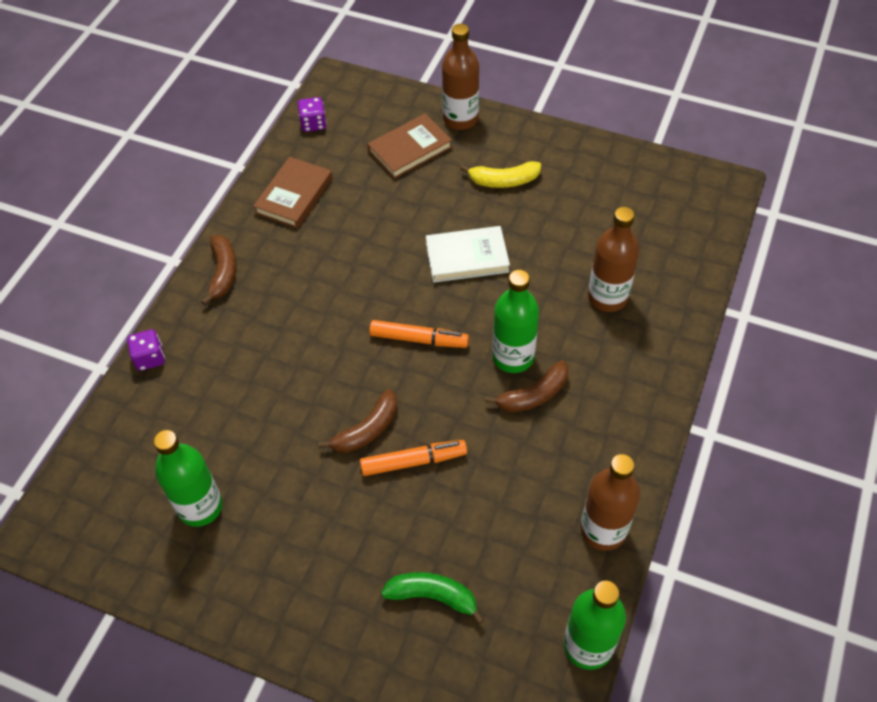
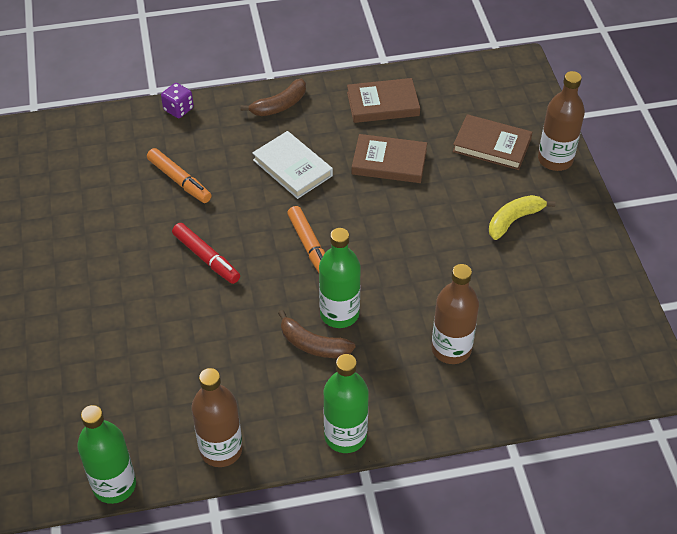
camera: 55 degrees right, 5 degrees down
green bottle [154,430,223,527] -> green bottle moved to [323,354,369,453]
purple dice [298,97,327,132] -> none
brown banana [318,389,397,453] -> red marker [172,223,240,284]
orange marker [360,440,467,476] -> orange marker moved to [147,148,212,203]
green banana [381,572,485,624] -> none
white book [426,226,510,283] -> white book moved to [252,131,333,199]
yellow banana [460,161,541,188] -> yellow banana turned 90 degrees clockwise [489,195,556,240]
none -> brown book [352,134,427,183]

